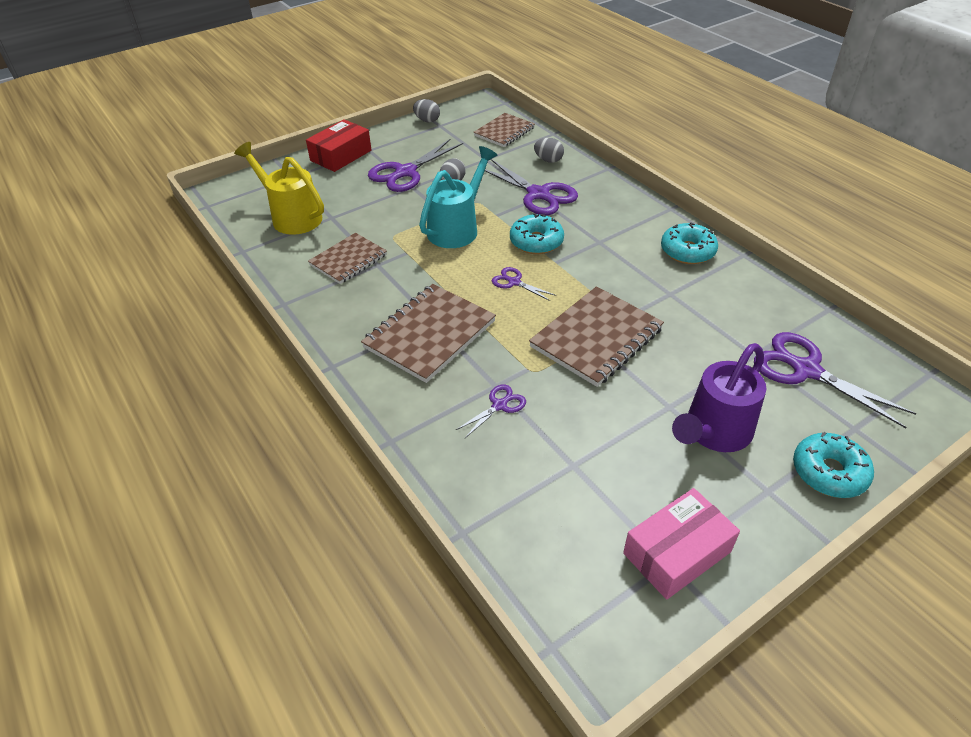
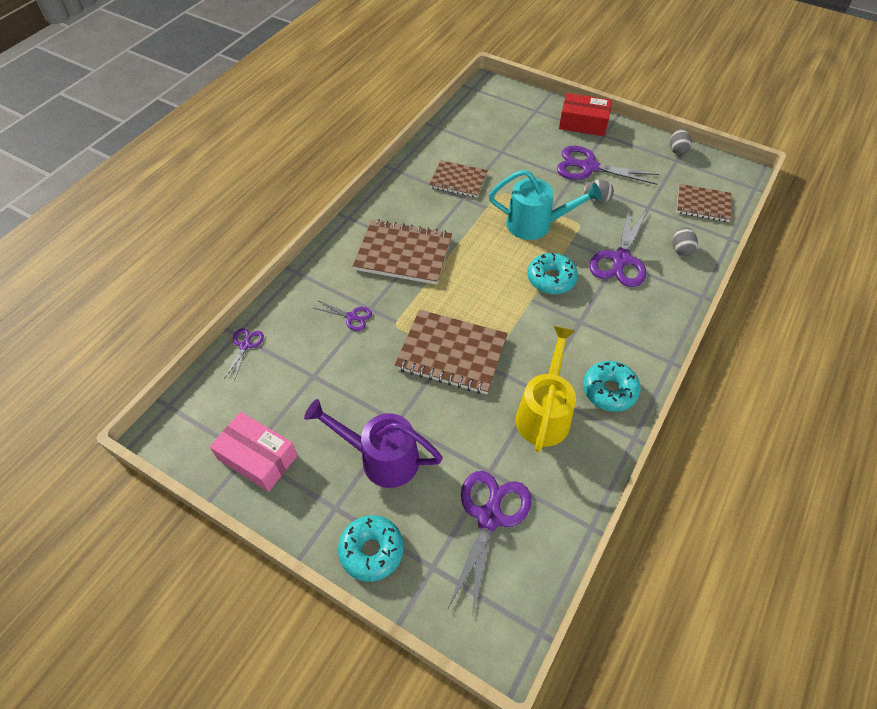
camera: 65 degrees right, 10 degrees up
yellow watering can [234,142,324,235] -> yellow watering can moved to [516,326,576,452]
purple scissors [492,267,556,301] -> purple scissors moved to [224,328,264,381]

